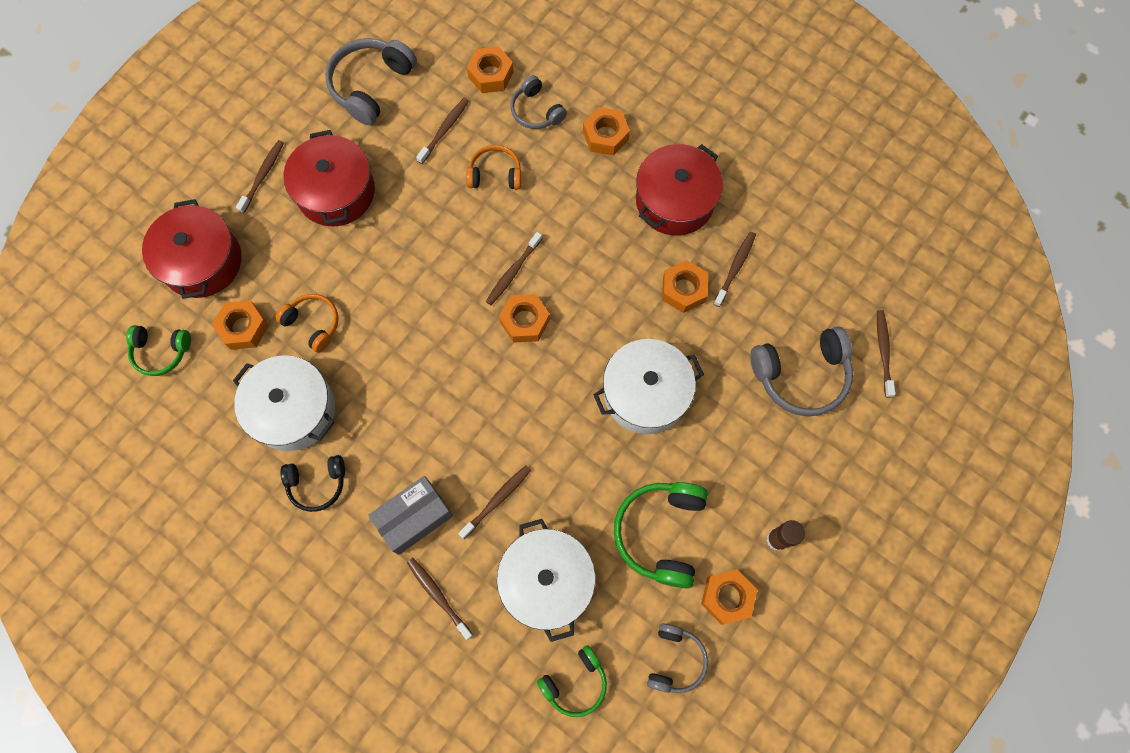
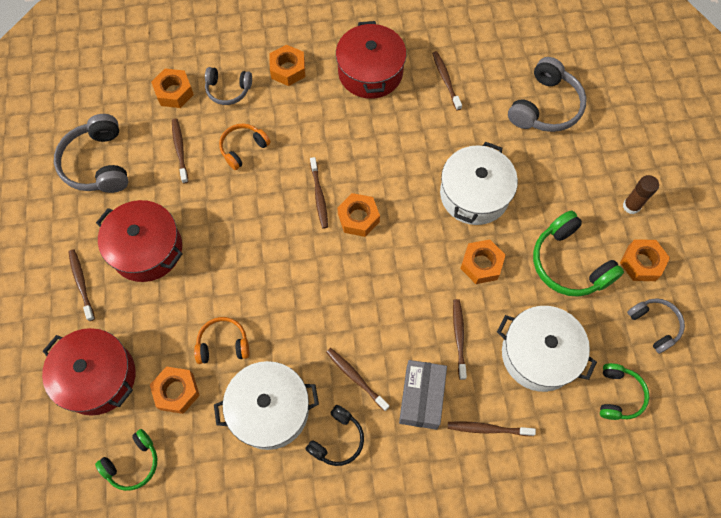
camera: 45 degrees left, 5 degrees down
orange nut [662,260,708,313] -> orange nut moved to [460,239,505,284]
brown toothbrush [877,310,895,398] -> brown toothbrush moved to [326,348,390,411]

